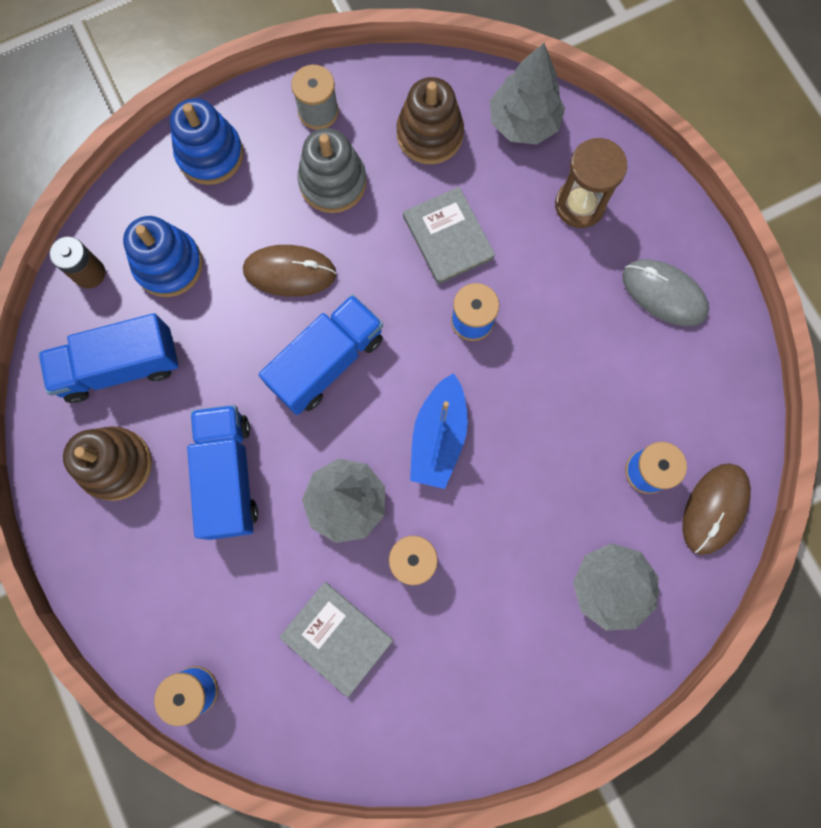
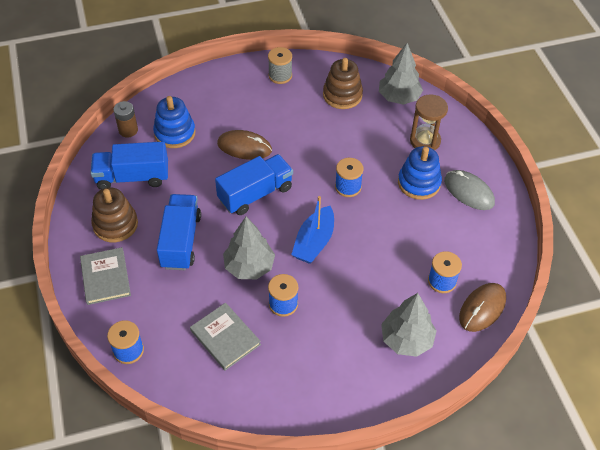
camera: 10 degrees right, 25 degrees down
blue stacking toy [170,98,243,185] -> blue stacking toy moved to [398,146,442,200]
grey stacking toy [297,128,367,213] -> none
grey book [403,187,495,284] -> grey book moved to [80,247,131,305]

